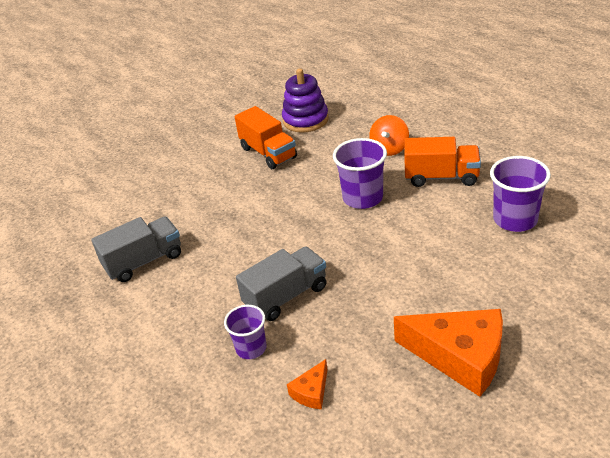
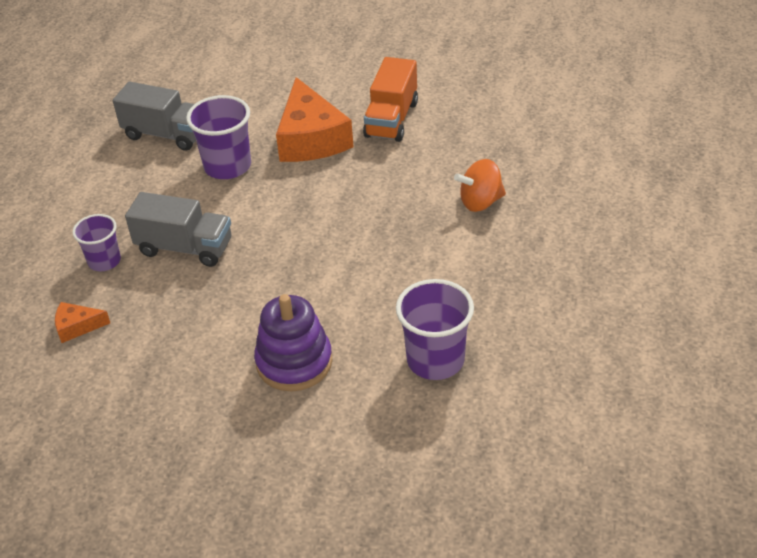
camera: 50 degrees right, 5 degrees up
purple stacking toy [282,69,329,133] -> purple stacking toy moved to [254,294,333,391]
purple cup [333,138,387,209] -> purple cup moved to [186,95,251,179]
orange cheese [394,309,503,397] -> orange cheese moved to [276,77,354,162]
orange truck [404,137,481,187] -> none

